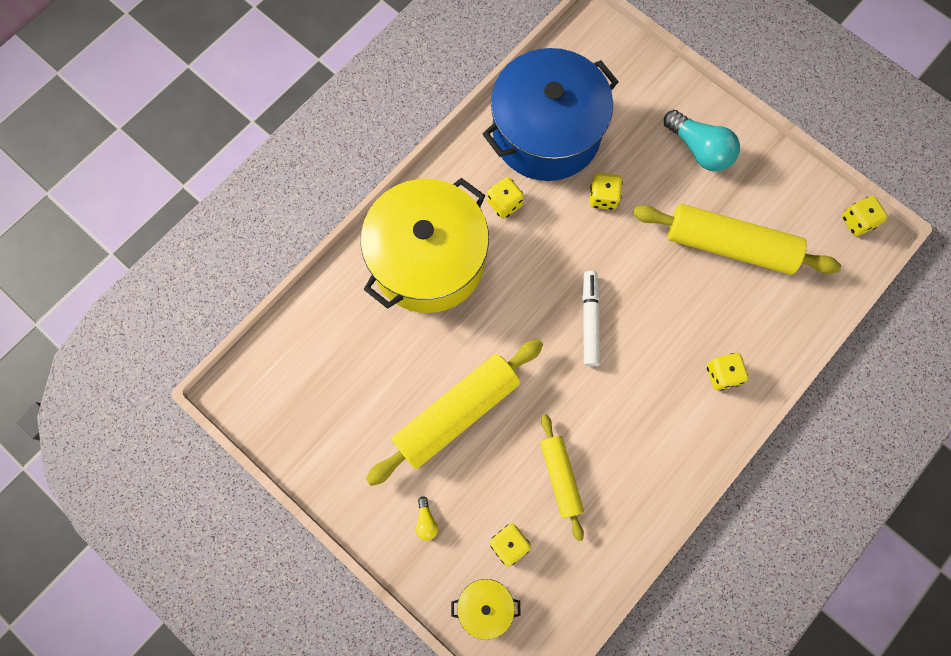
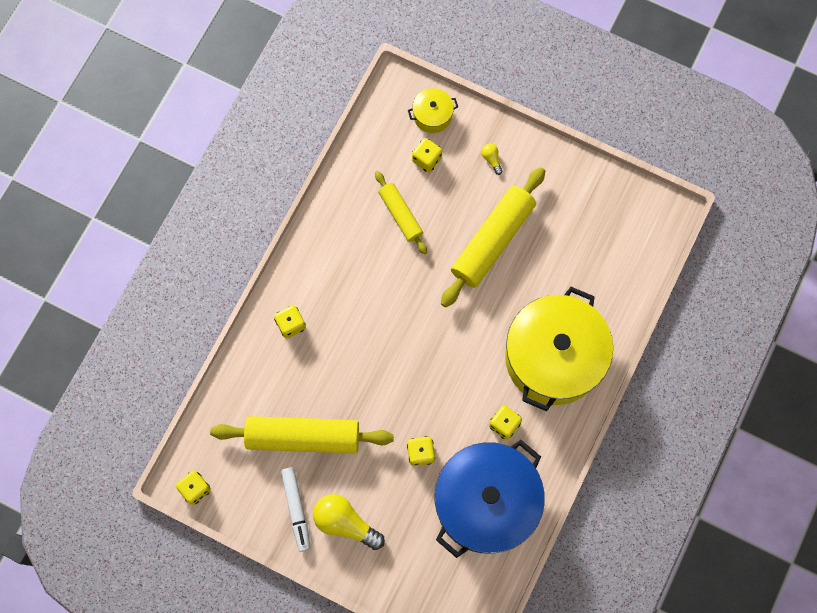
camera: 165 degrees right, 0 degrees up
white marker [582,271,600,367] -> white marker moved to [281,467,311,552]
turquoise light bulb [664,110,740,171] -> yellow light bulb [313,494,385,550]

